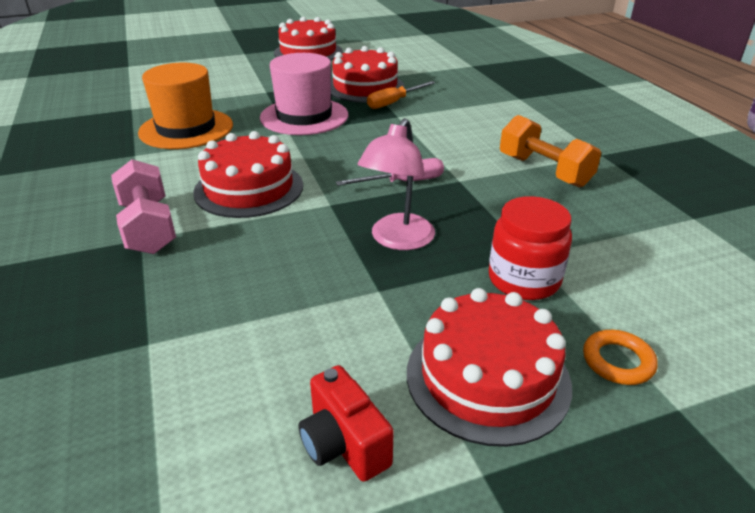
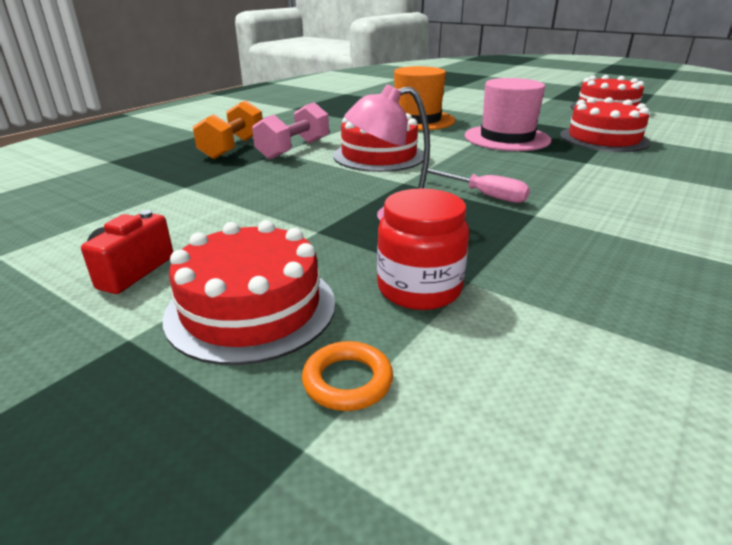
camera: 55 degrees right, 5 degrees down
orange screwdriver [367,81,435,109] -> none
orange dumbbell [500,115,601,188] -> orange dumbbell moved to [193,100,263,159]

